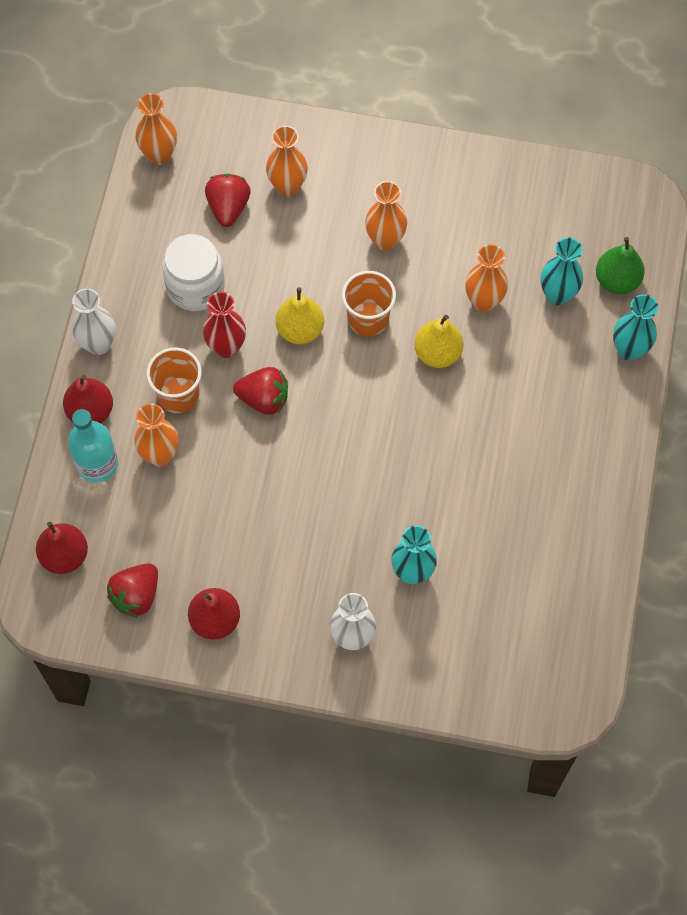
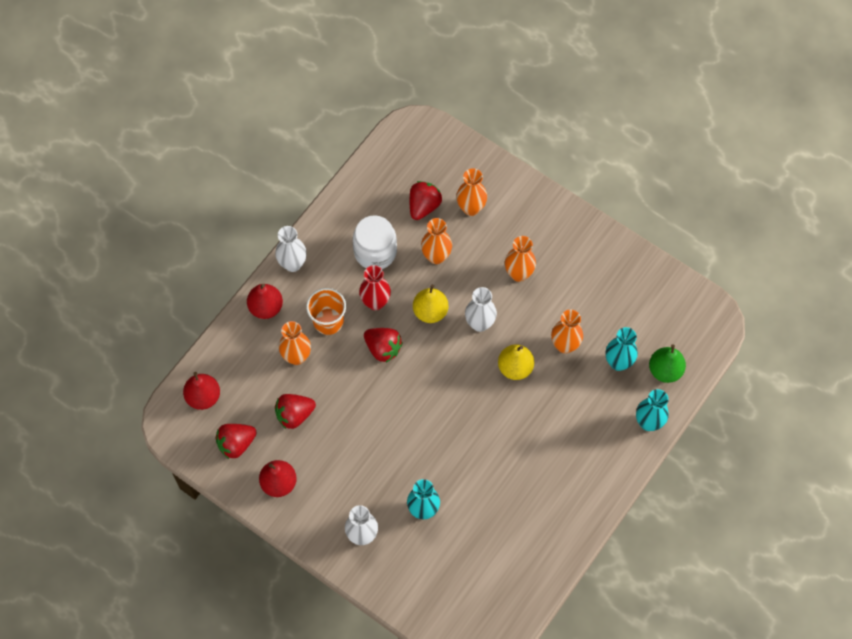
camera: 25 degrees right, 0 degrees up
turquoise bottle [68,409,118,482] -> none
orange vase [136,93,177,165] -> orange vase moved to [421,218,452,264]
orange cup [342,271,396,337] -> white vase [465,287,497,332]
none -> red strawberry [275,394,316,429]

